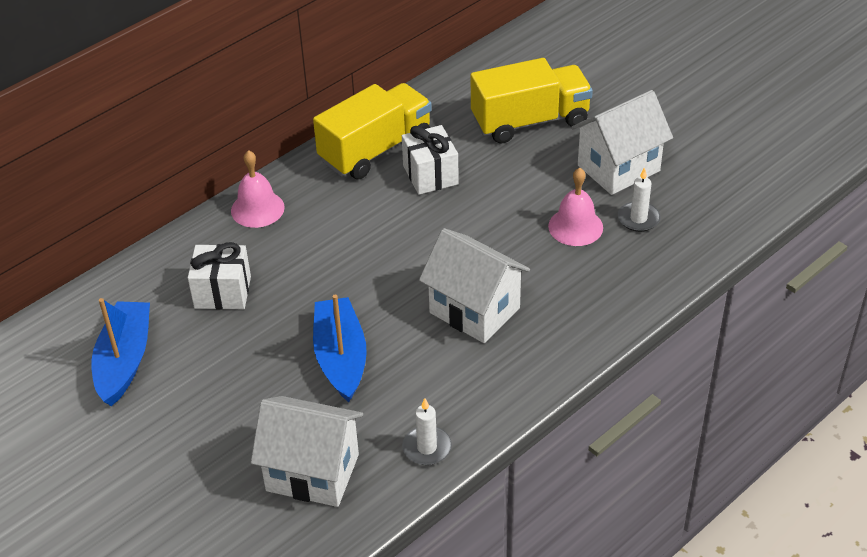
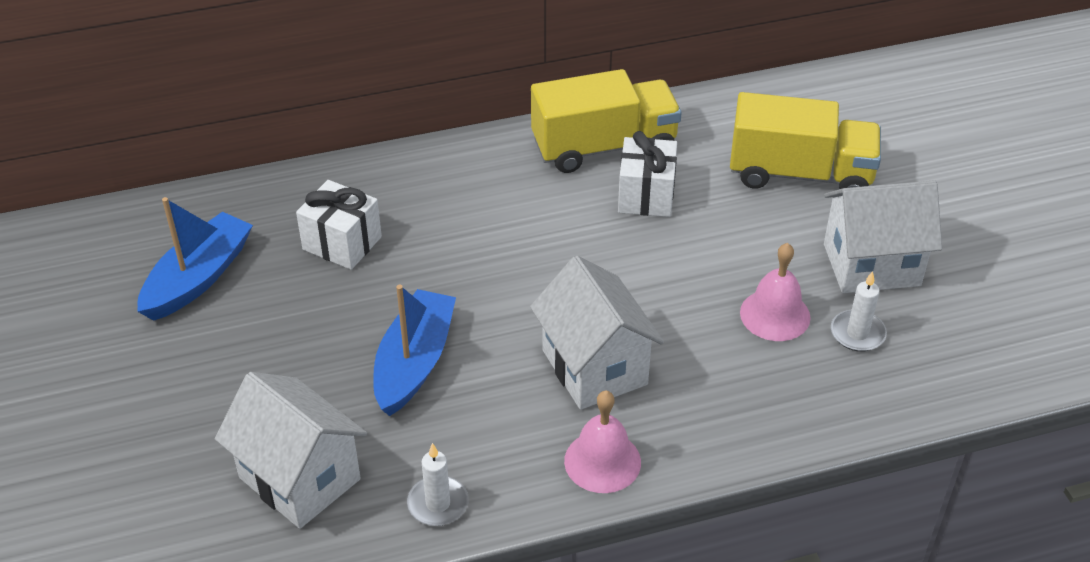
camera: 25 degrees right, 0 degrees up
pink bell [231,150,285,228] -> pink bell moved to [564,390,641,493]

